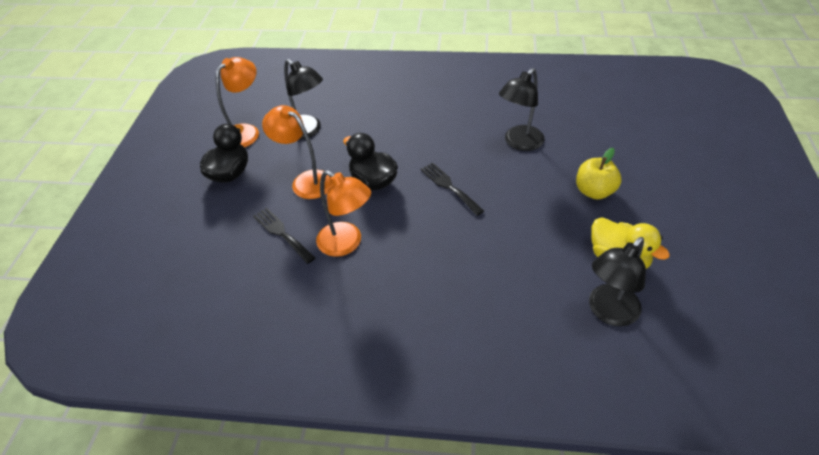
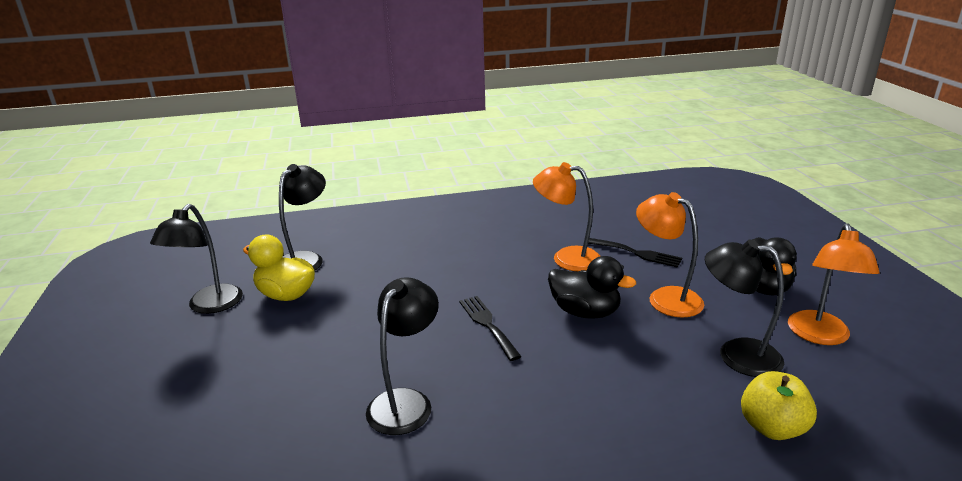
camera: 160 degrees right, 20 degrees down
orange lamp [262,105,333,199] -> orange lamp turned 150 degrees counterclockwise [636,192,704,318]
black fork [420,162,484,216] -> black fork turned 150 degrees counterclockwise [459,296,522,361]
yellow apple [576,148,621,200] -> yellow apple moved to [741,371,817,440]
none -> black lamp [150,204,243,314]

